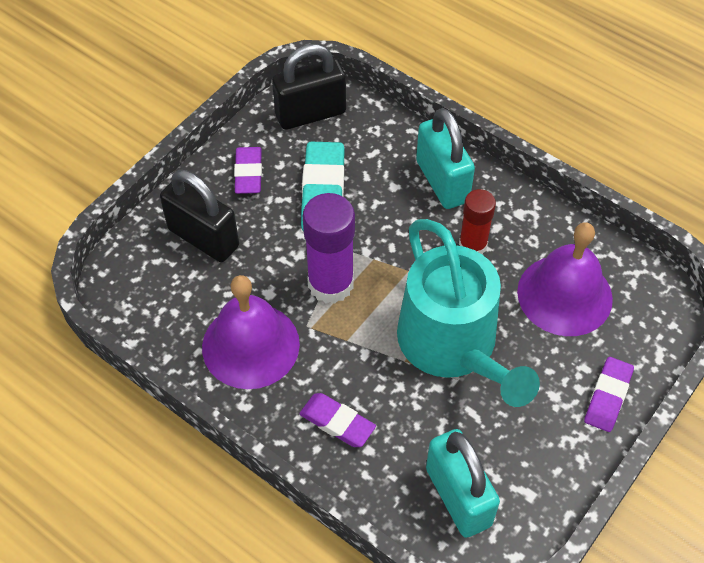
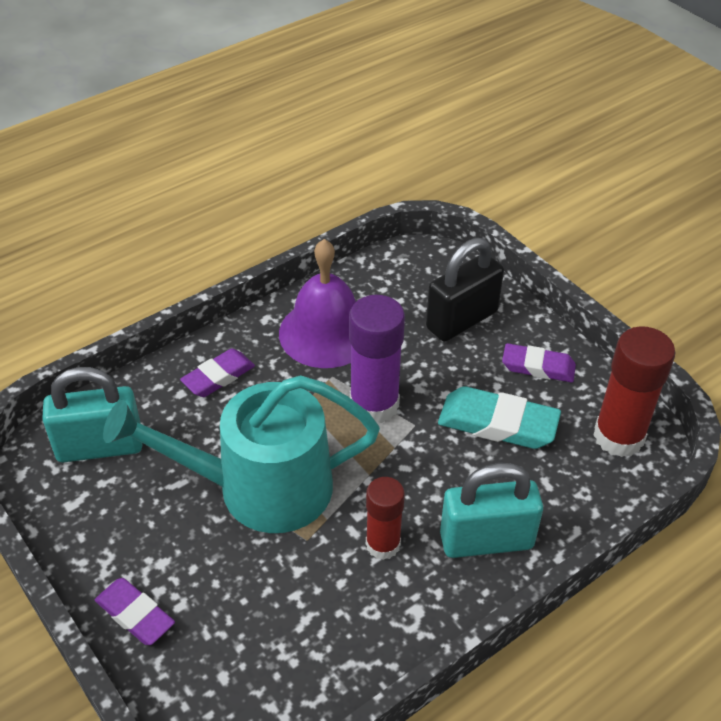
camera: 105 degrees right, 10 degrees down
black padlock [272,44,346,130] -> red glue stick [593,326,675,457]
purple bell [517,222,613,336] -> none

